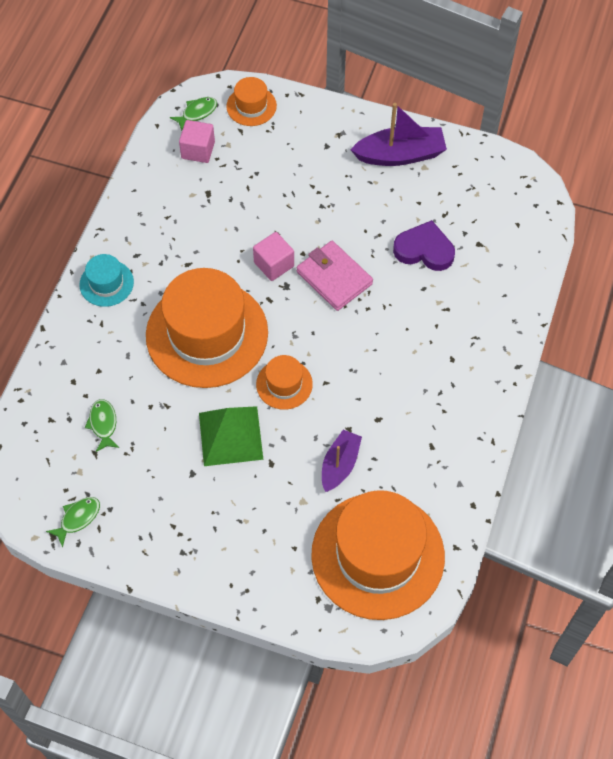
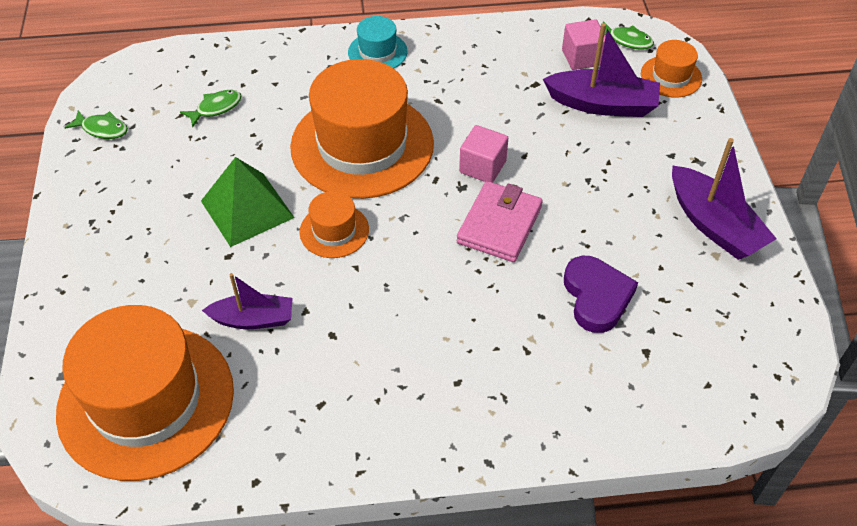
camera: 65 degrees right, 10 degrees down
none -> purple boat [543,23,660,117]

